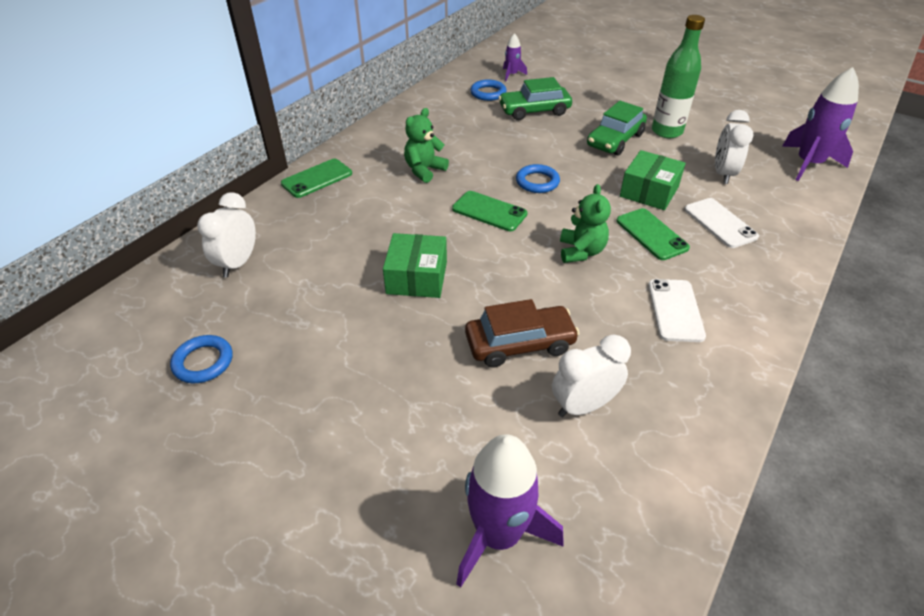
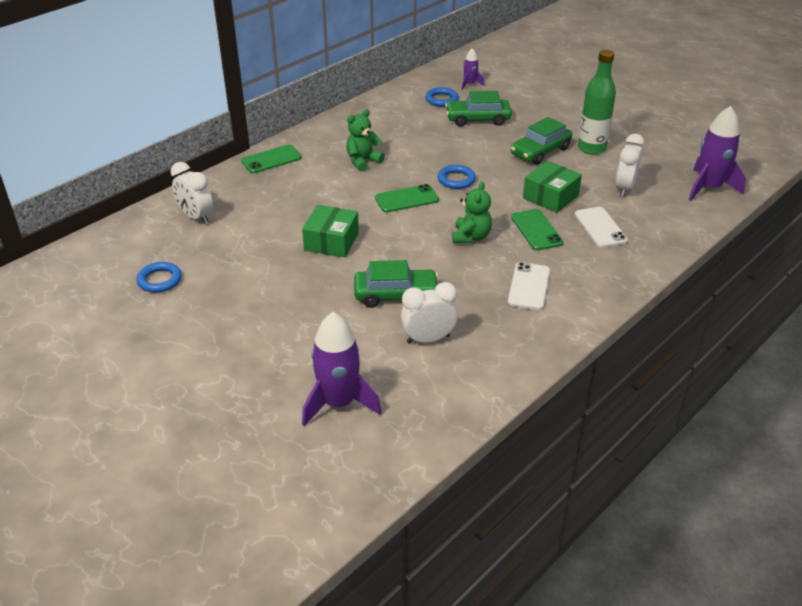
camera: 10 degrees right, 5 degrees down
white clock [197,192,256,277] -> white clock turned 75 degrees counterclockwise [171,162,213,224]
green phone [452,191,528,231] -> green phone turned 60 degrees counterclockwise [375,184,439,213]
brown car [465,299,580,368] -> green car [354,260,438,308]

